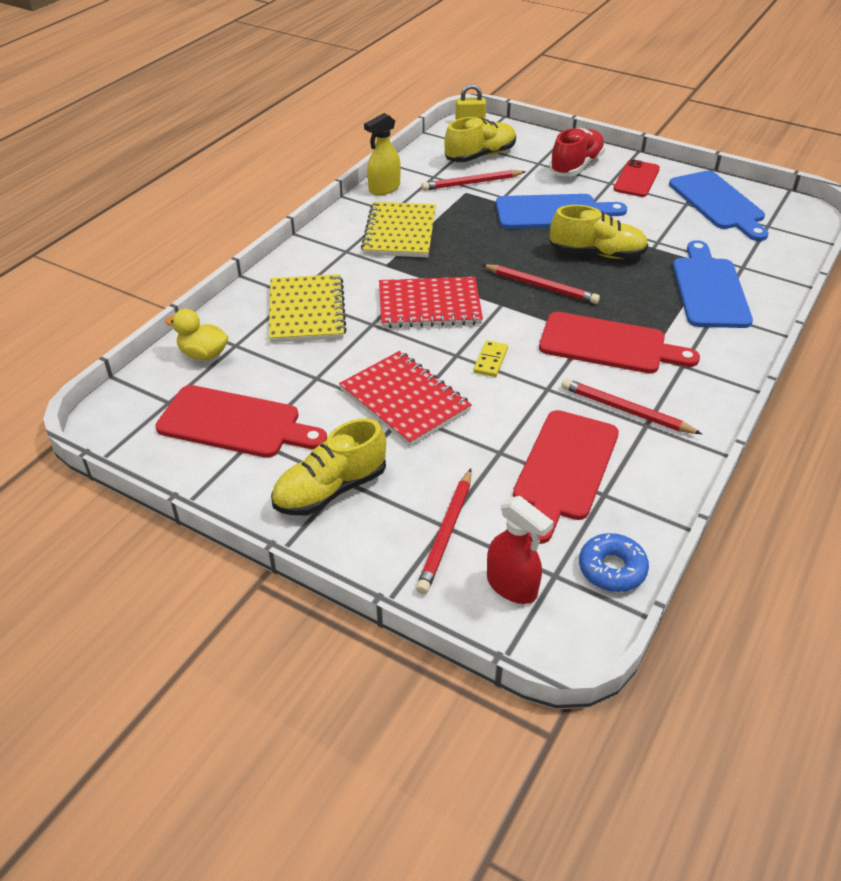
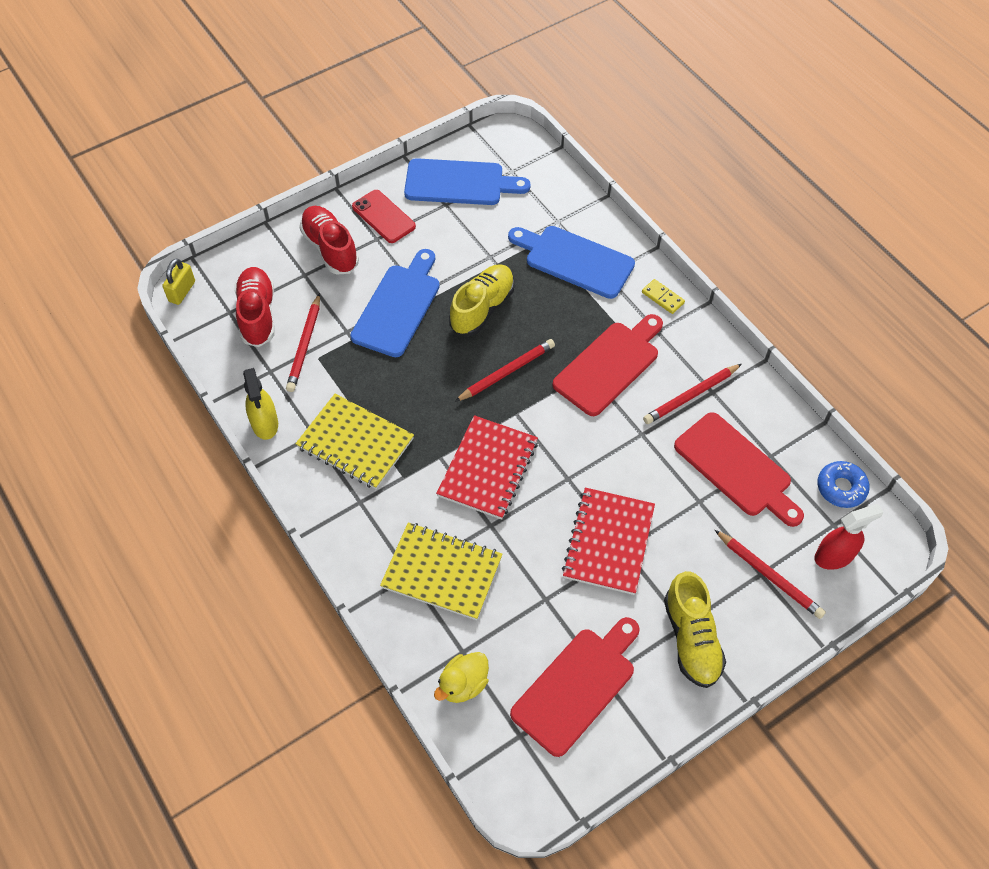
camera: 65 degrees left, 15 degrees up
red notebook [339,351,472,446] -> red notebook turned 60 degrees counterclockwise [562,488,655,595]
yellow shoe [444,117,516,162] -> red shoe [235,267,275,347]
yellow domino [473,340,508,377] -> yellow domino moved to [642,279,685,314]

